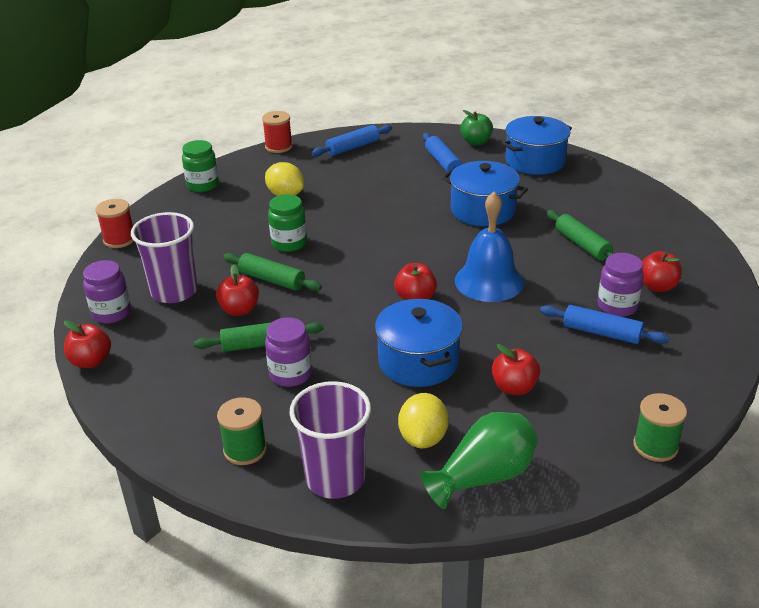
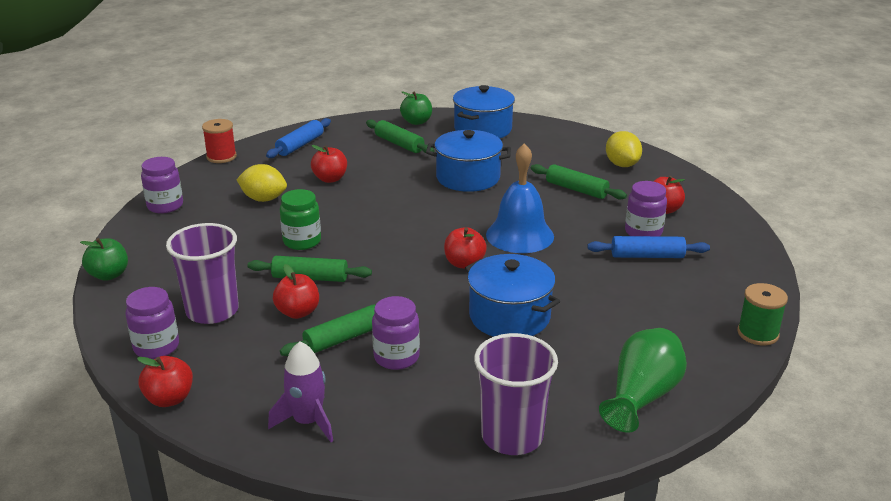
camera: 25 degrees left, 5 degrees down
red spool [96,199,134,248] -> green apple [80,238,128,281]
green jar [182,140,219,192] -> purple jar [141,157,183,214]
green spool [217,397,267,465] -> none
yellow lemon [398,393,449,448] -> yellow lemon moved to [606,131,642,167]
blue rolling pin [423,133,462,175] -> green rolling pin [366,119,434,153]
red apple [492,344,540,395] -> red apple moved to [311,145,347,183]
none -> purple rocket [268,341,333,442]

